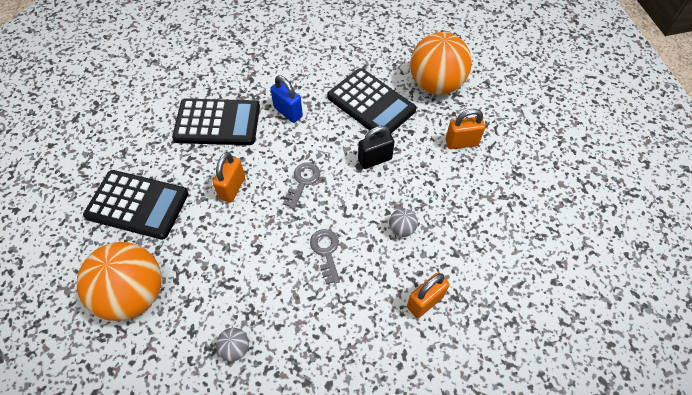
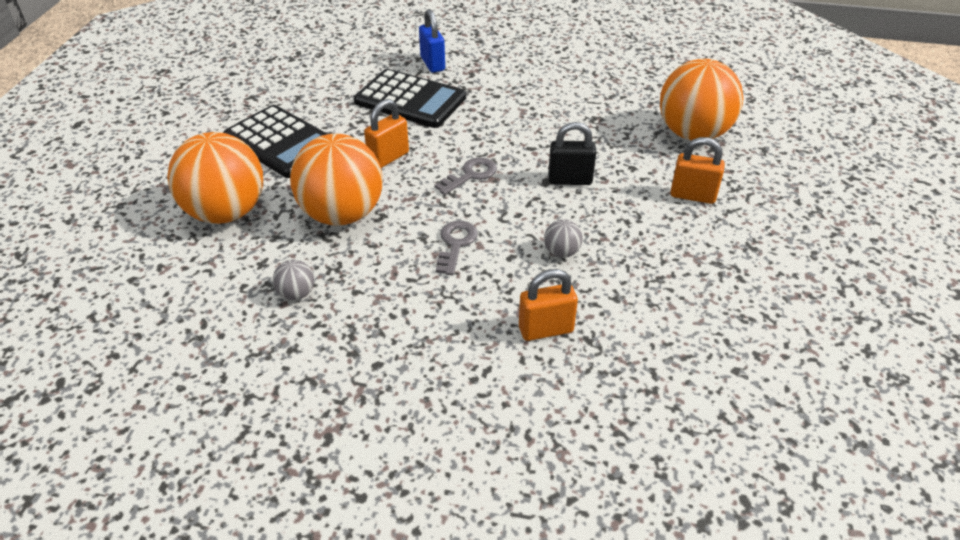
camera: 25 degrees right, 15 degrees down
blue padlock [270,75,303,123] -> blue padlock moved to [419,9,445,73]
black calculator [327,68,416,135] -> none
none -> orange ball [290,134,383,226]

